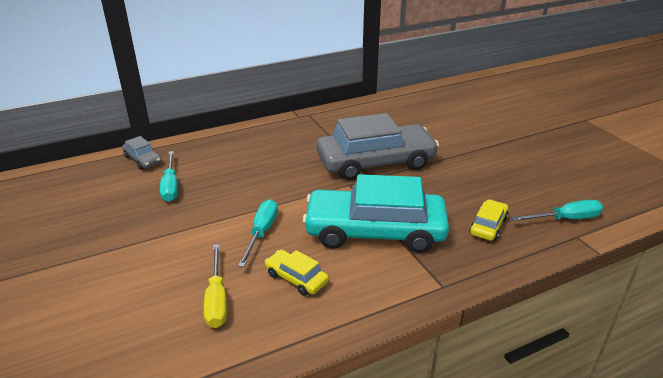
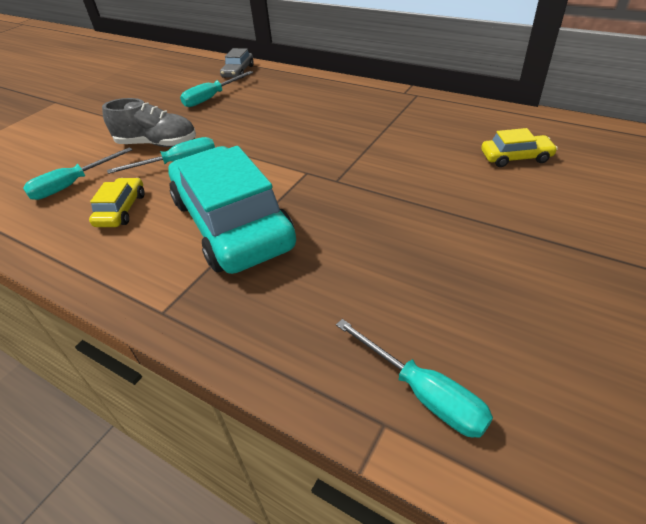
camera: 60 degrees right, 10 degrees up
yellow screwdriver [204,244,227,328] -> turquoise screwdriver [23,147,132,200]
grey car [316,113,439,180] -> none
yellow car [469,199,509,241] -> yellow car moved to [481,128,558,167]
none -> grey shoe [102,98,196,147]

